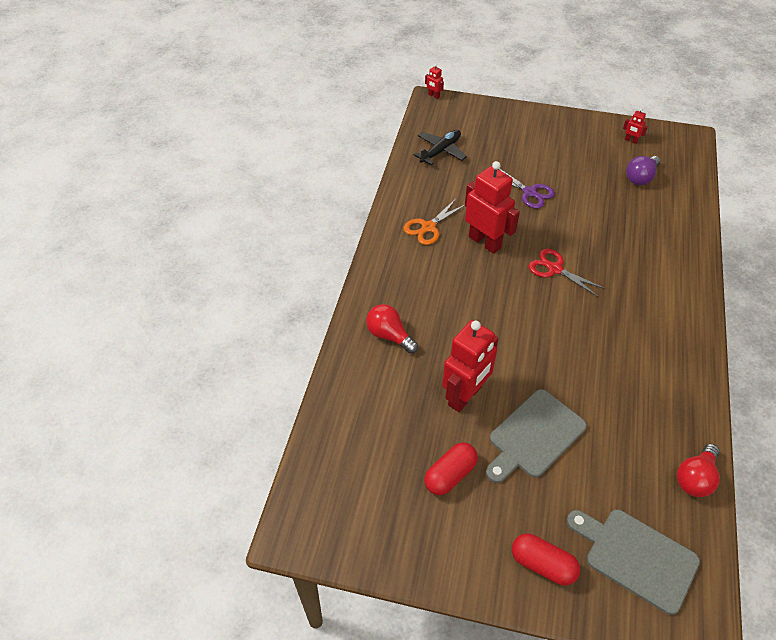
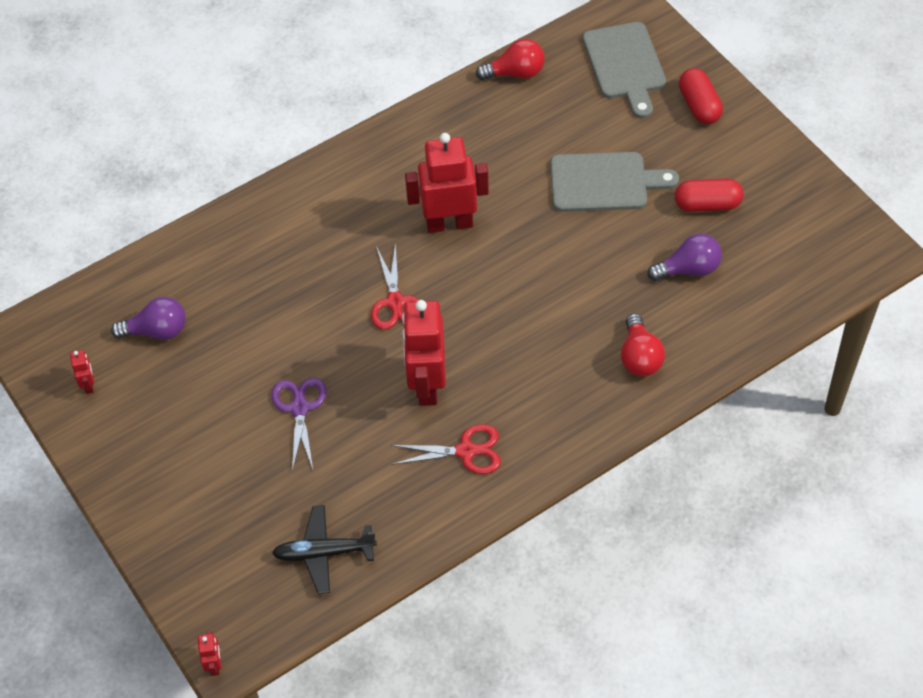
camera: 135 degrees left, 5 degrees up
orange scissors [403,199,465,245] -> red scissors [391,424,501,474]
red robot [442,320,498,412] -> red robot moved to [405,133,489,233]
none -> purple light bulb [647,234,722,281]

